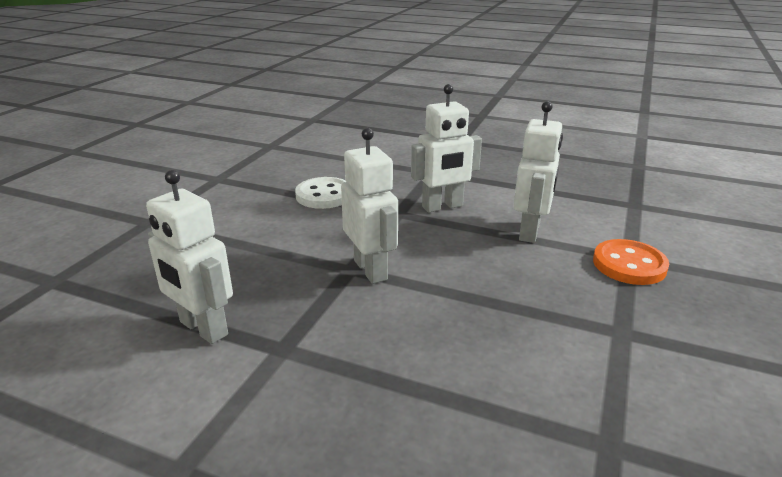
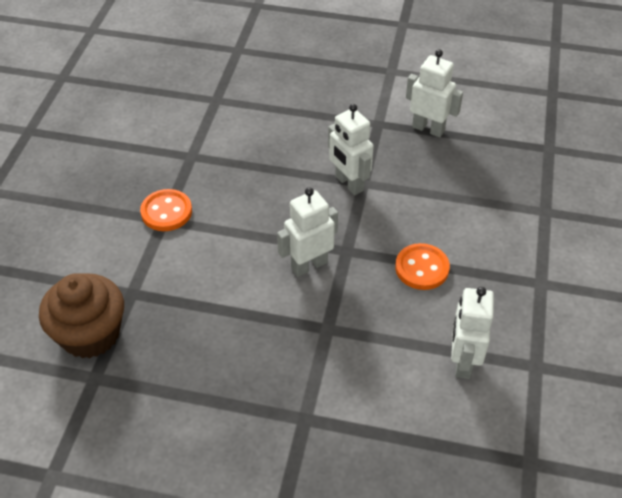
camera: 170 degrees right, 20 degrees up
white button [295,177,346,209] -> orange button [395,243,450,290]
white robot [513,101,563,243] -> white robot moved to [451,287,494,379]
none -> brown cupcake [39,273,124,358]

